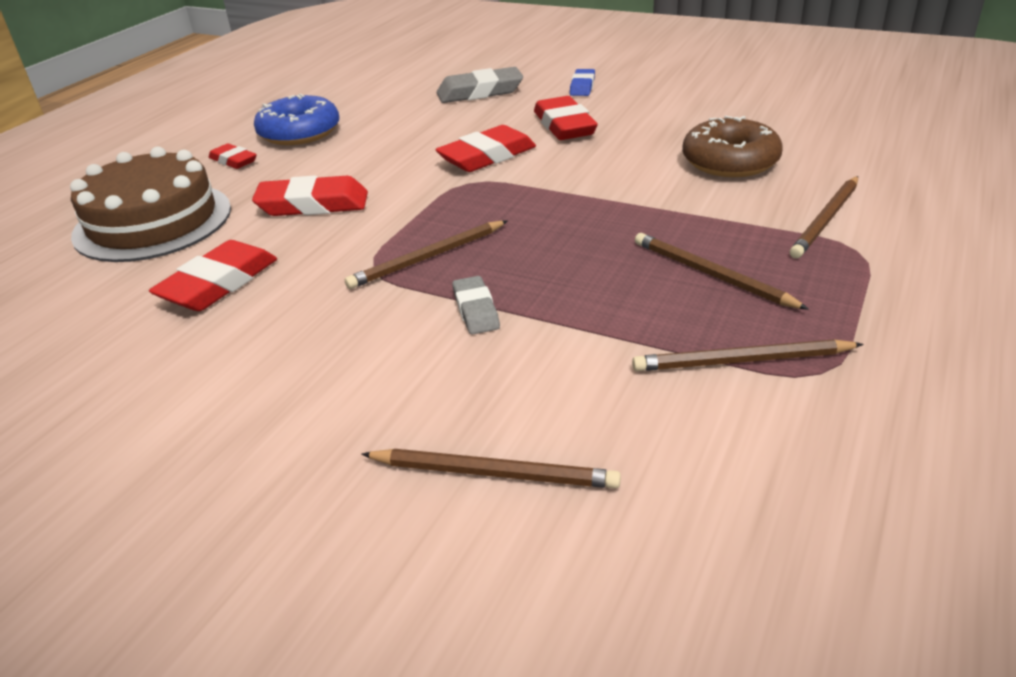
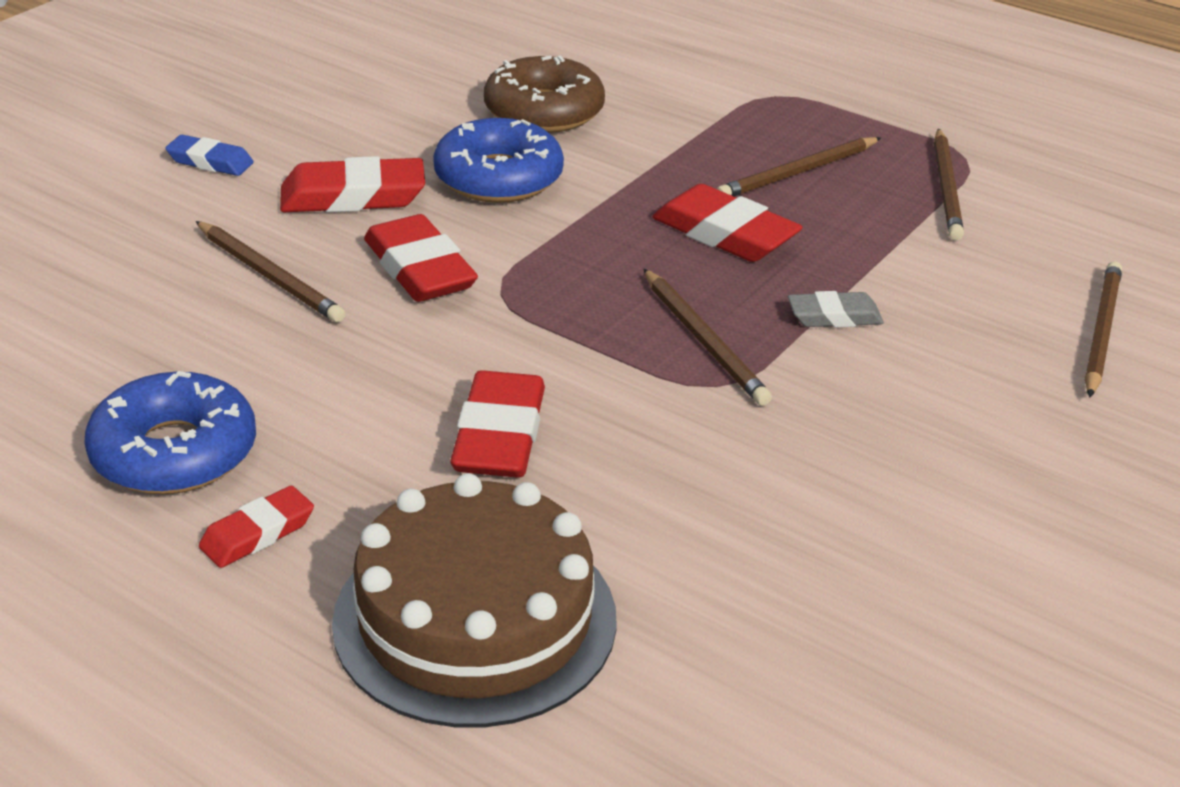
camera: 85 degrees left, 0 degrees up
red eraser [149,240,277,311] -> red eraser moved to [652,184,803,262]
grey eraser [437,67,523,103] -> none
brown pencil [790,176,858,258] -> brown pencil moved to [196,221,346,323]
none -> blue donut [433,118,564,203]

